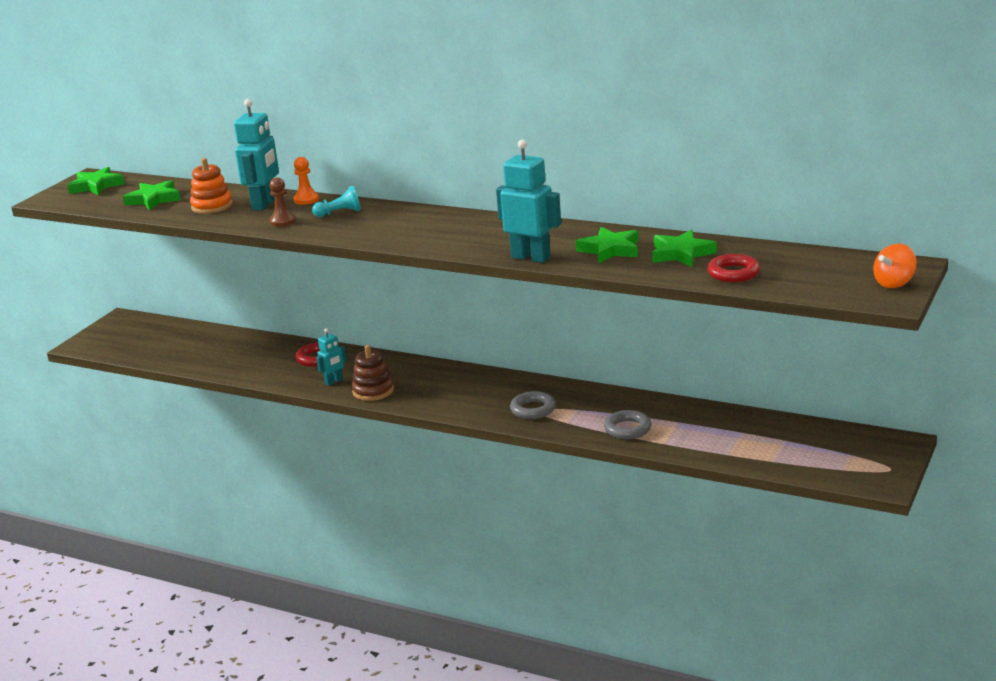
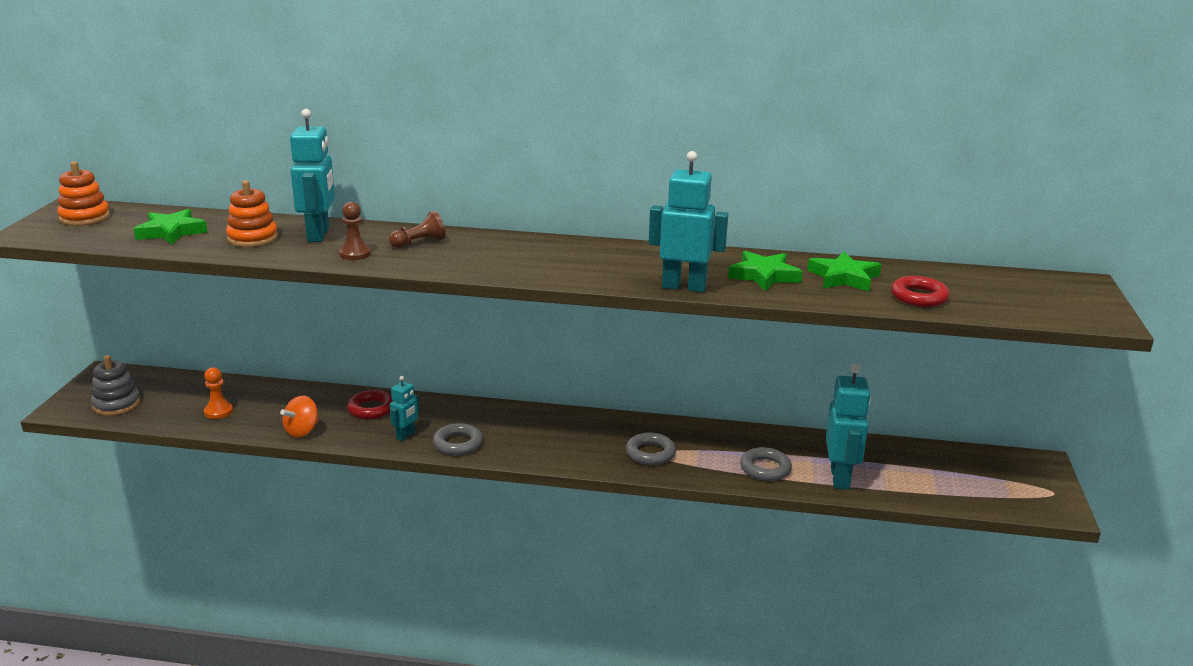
camera: 20 degrees left, 0 degrees up
green star [67,167,124,195] -> orange stacking toy [57,161,110,226]
orange pawn [294,157,319,205] -> orange pawn moved to [204,367,233,419]
turquoise pawn [312,186,361,217] -> brown pawn [389,211,446,248]
brown stacking toy [352,345,394,401] -> grey ring [433,423,483,455]
orange spinning top [873,244,917,288] -> orange spinning top moved to [280,396,319,437]
none -> grey stacking toy [91,355,141,416]
none -> turquoise robot [826,364,871,490]

